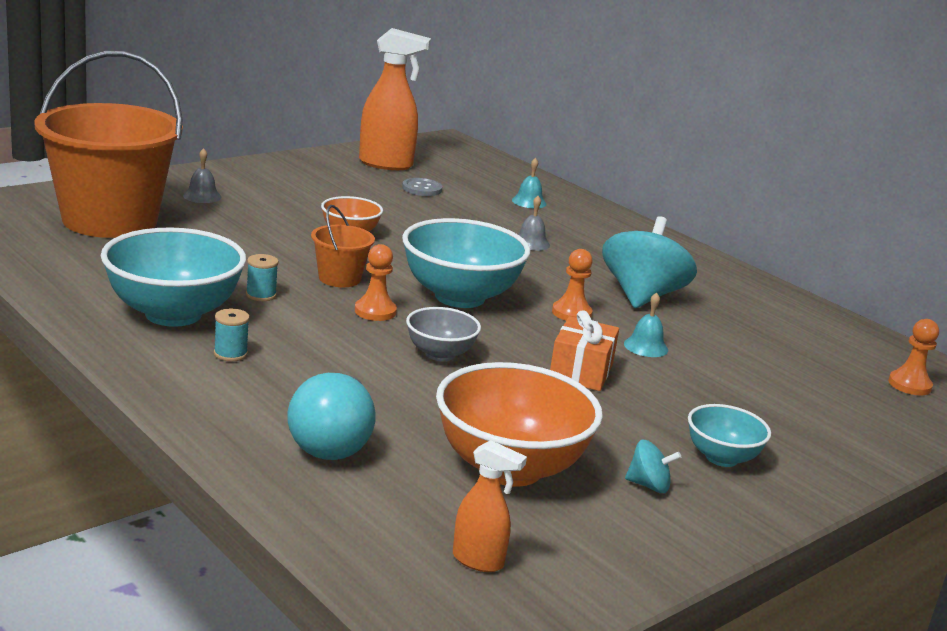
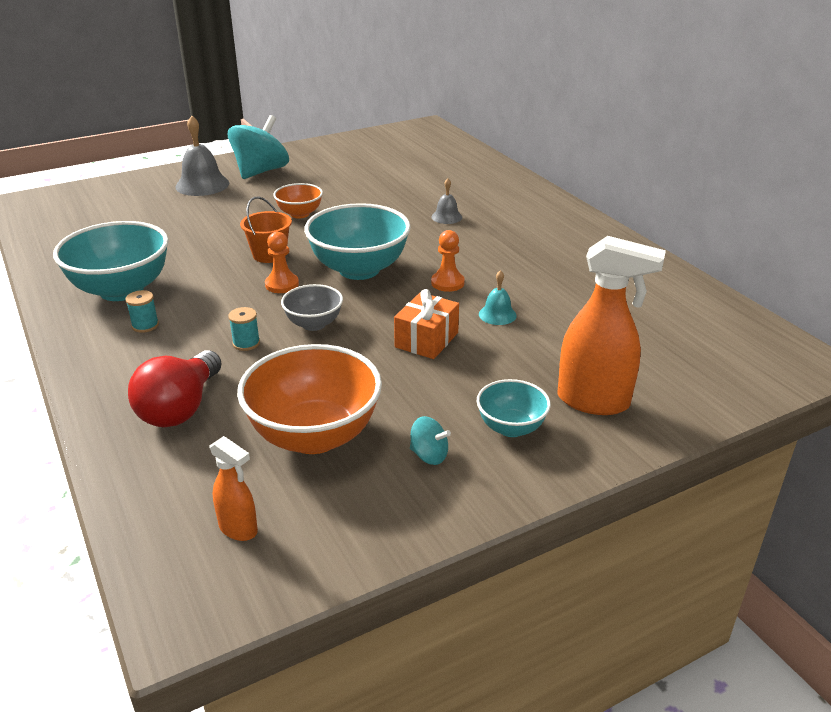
camera: 15 degrees right, 10 degrees up
orange bucket [34,51,183,238] -> none
grey bell [183,148,221,203] -> grey bell [175,116,229,196], size x1.84
turquoise spool [246,254,279,301] -> turquoise spool moved to [228,307,260,351]
turquoise light bulb [287,373,376,460] -> red light bulb [128,350,222,427]
orange spray bottle [359,28,431,170] -> orange spray bottle moved to [557,236,666,415]
grey button [402,178,443,196] -> none
turquoise bell [512,158,546,208] -> none
turquoise spinning top [602,216,697,308] -> turquoise spinning top moved to [228,115,289,179]
orange pawn [888,319,939,396] -> none

